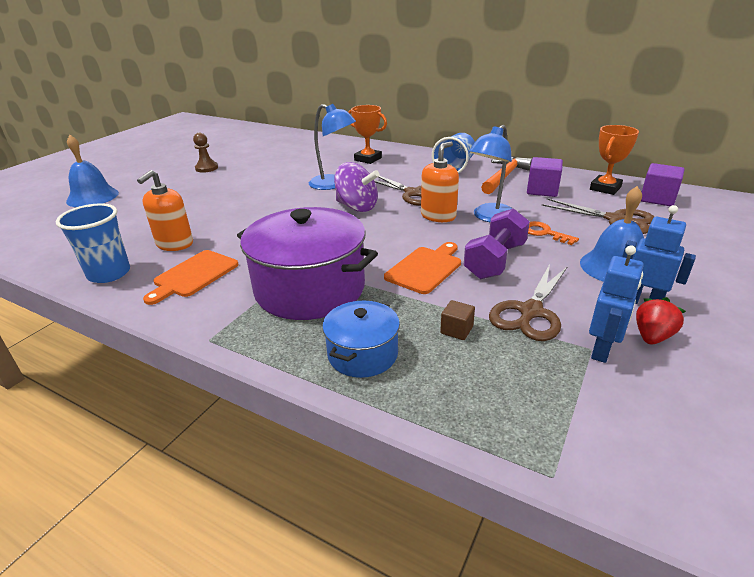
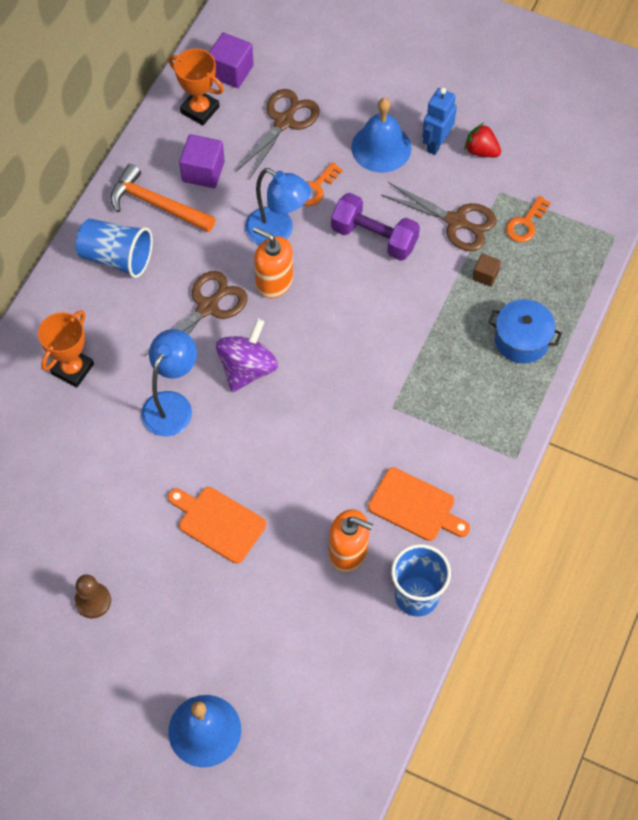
camera: 95 degrees left, 30 degrees up
purple pot [237,207,378,320] -> none
orange cutting board [384,242,461,294] -> orange cutting board moved to [168,487,266,564]
blue robot [589,245,644,363] -> none
none -> orange key [506,196,551,242]

